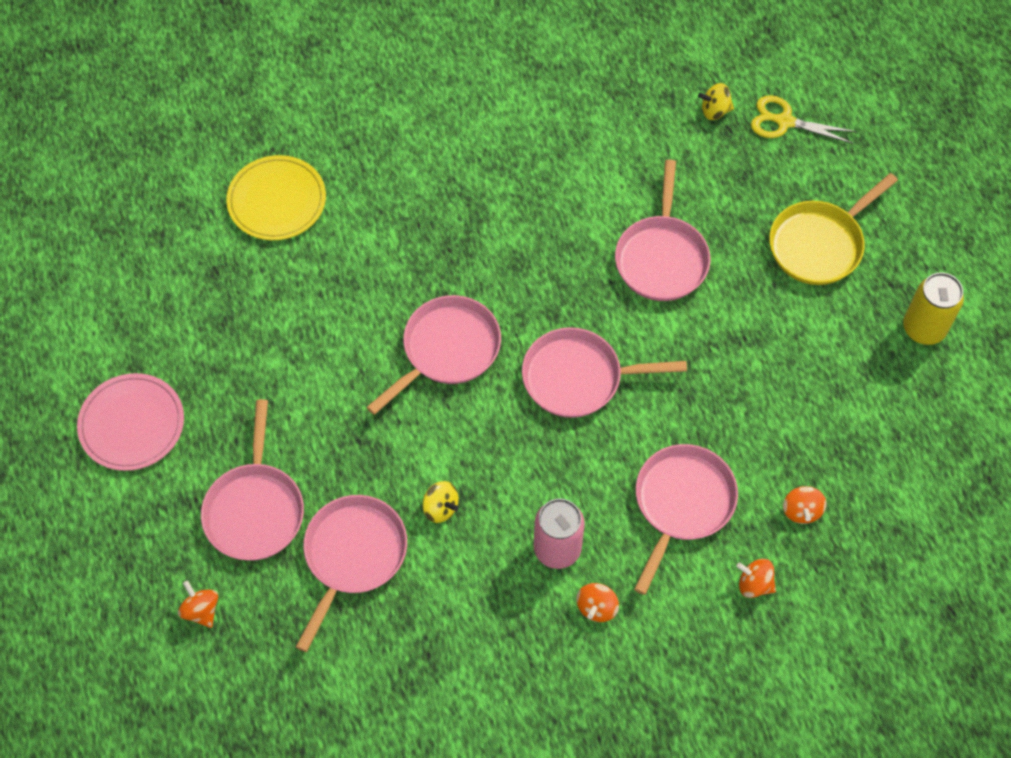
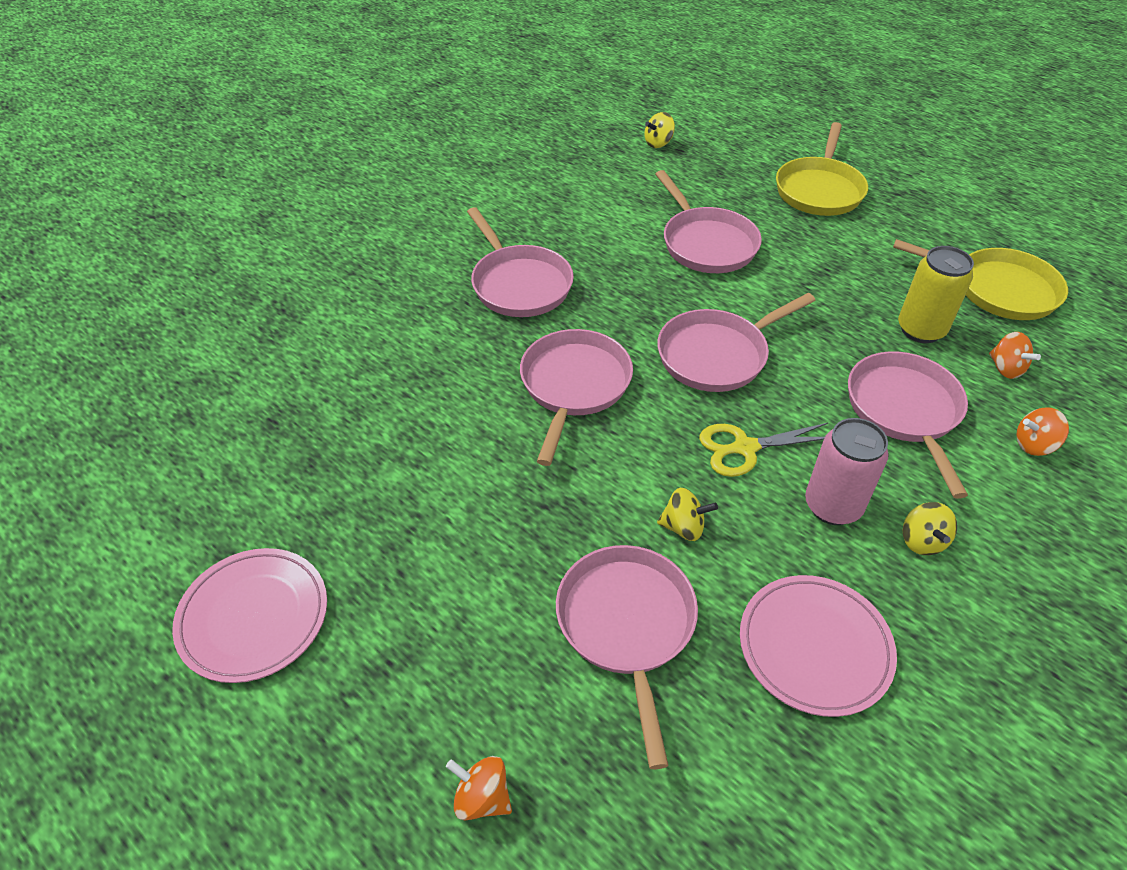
camera: 30 degrees left, 15 degrees down
pink pan [201,399,304,561] -> pink pan moved to [467,207,574,317]
yellow plate [226,155,326,240] -> none
orange spinning top [576,583,619,622] -> yellow spinning top [903,502,957,555]
yellow scissors [751,95,857,144] -> yellow scissors moved to [699,423,828,477]
yellow can [903,273,964,345] -> yellow can moved to [898,246,974,343]
none -> pink plate [740,575,897,717]
none -> yellow pan [893,239,1068,320]

